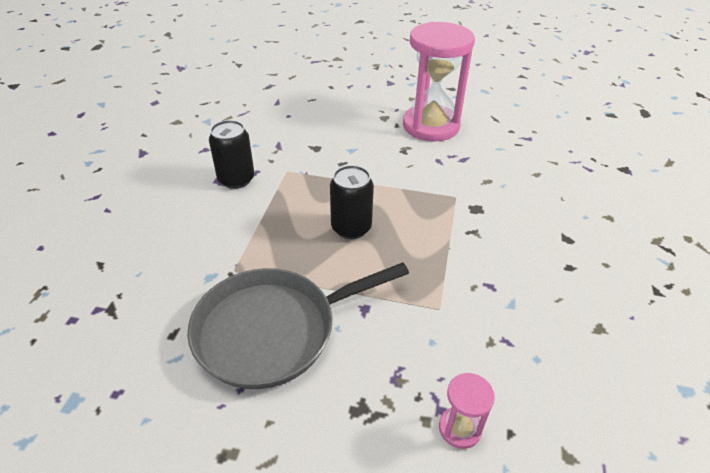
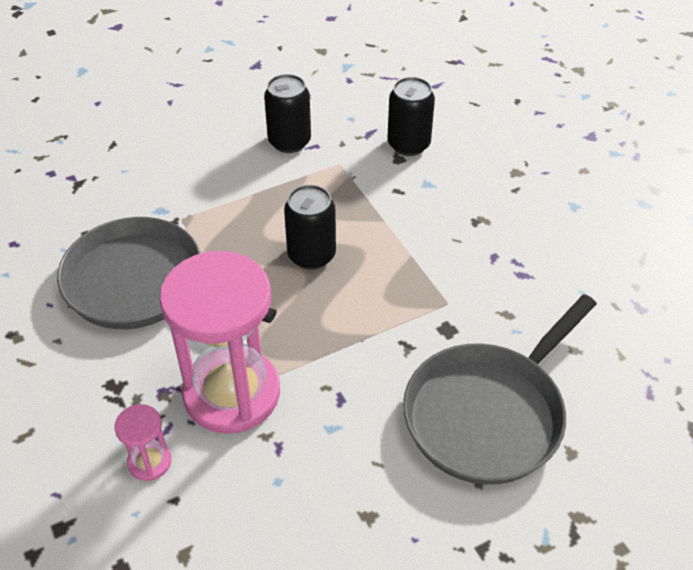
camera: 50 degrees right, 5 degrees up
pink hourglass [403,22,475,142] -> pink hourglass moved to [159,251,280,434]
none -> black can [387,77,435,156]
none -> grey pan [403,294,597,485]

